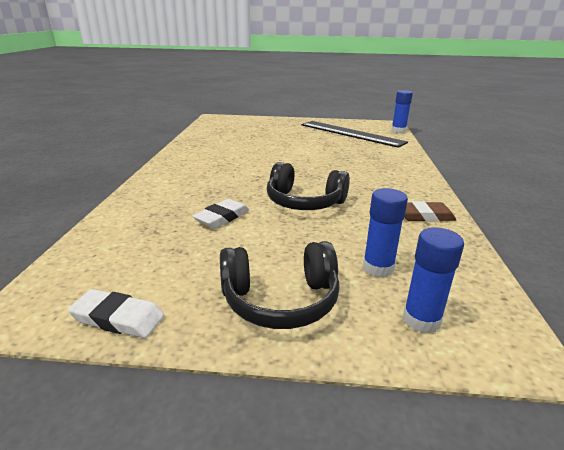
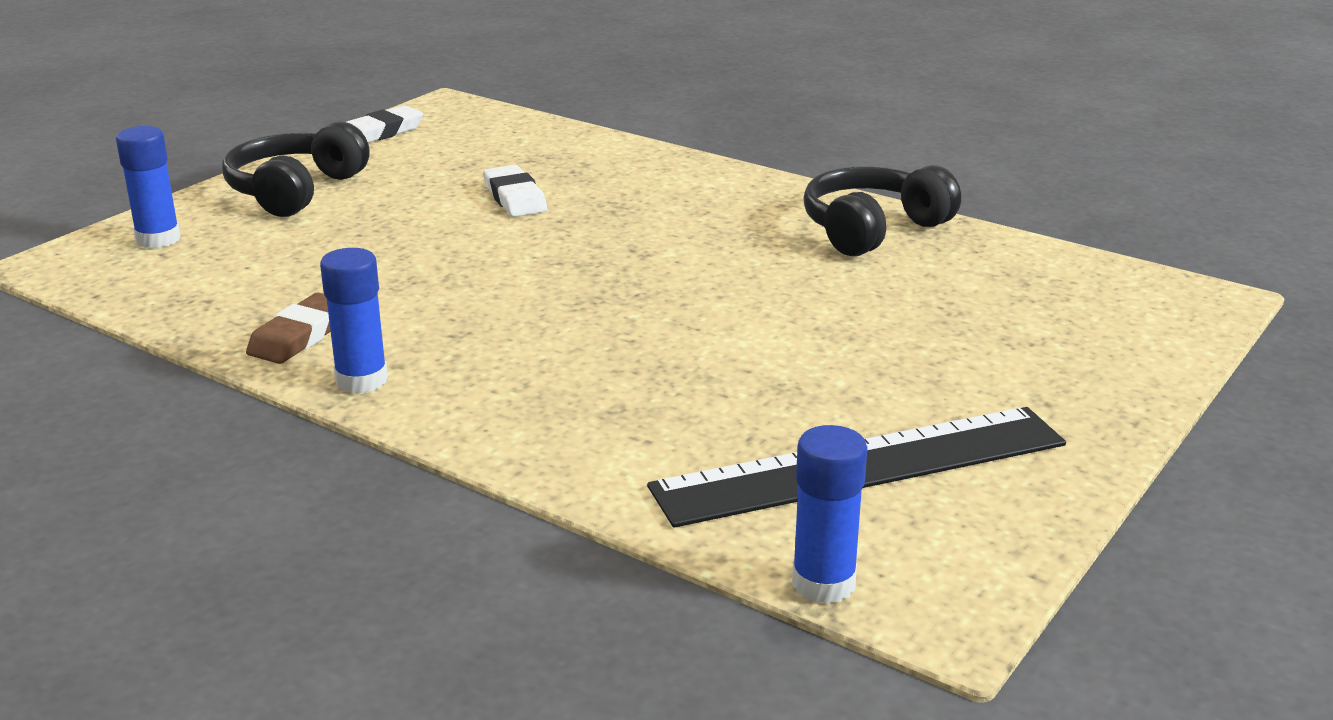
camera: 120 degrees right, 0 degrees up
black headphones [267,162,350,210] -> black headphones moved to [803,165,961,256]
blue glue stick [363,188,408,277] -> blue glue stick moved to [320,248,388,393]

